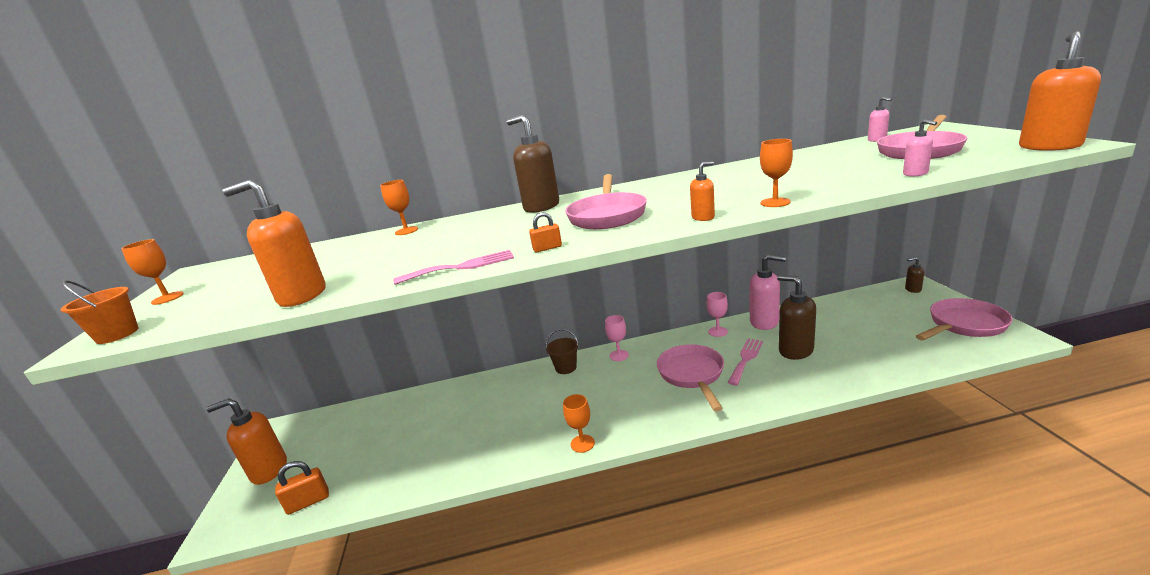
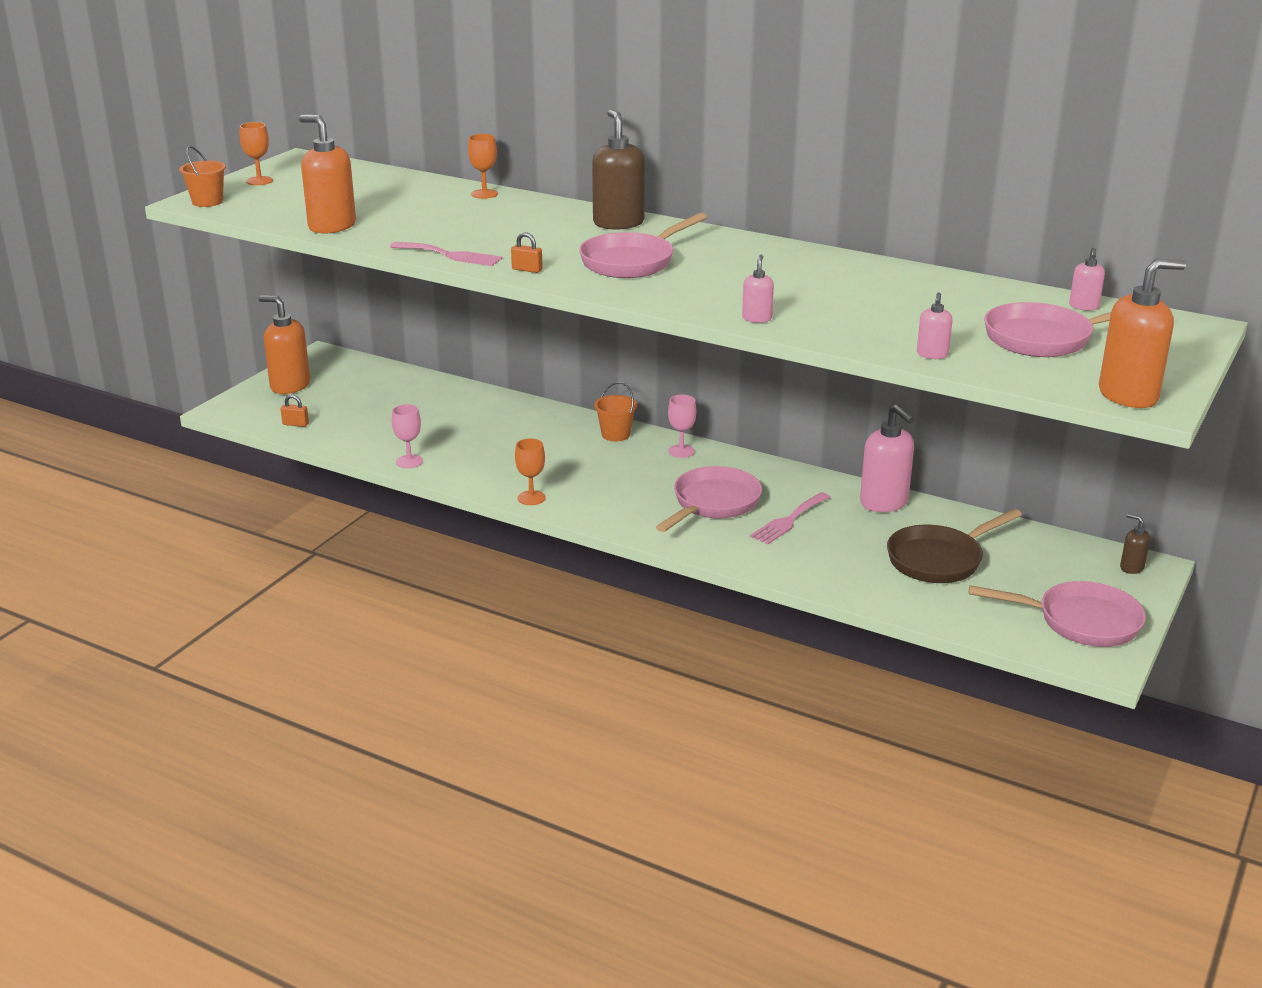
camera: 35 degrees right, 5 degrees up
orange padlock [275,461,329,515] -> orange padlock [281,394,309,427], size x0.62
brown bucket [546,329,579,374] -> orange bucket [594,382,637,442]
orange soap dispenser [690,161,715,221] -> none
pink goblet [706,292,728,337] -> pink goblet moved to [392,404,423,468]
pink fork [728,338,763,385] -> pink fork turned 150 degrees clockwise [750,492,830,545]
orange goblet [760,139,793,207] -> pink soap dispenser [742,255,774,323]
brown soap dispenser [777,275,816,360] -> none
none -> brown pan [887,509,1022,583]

